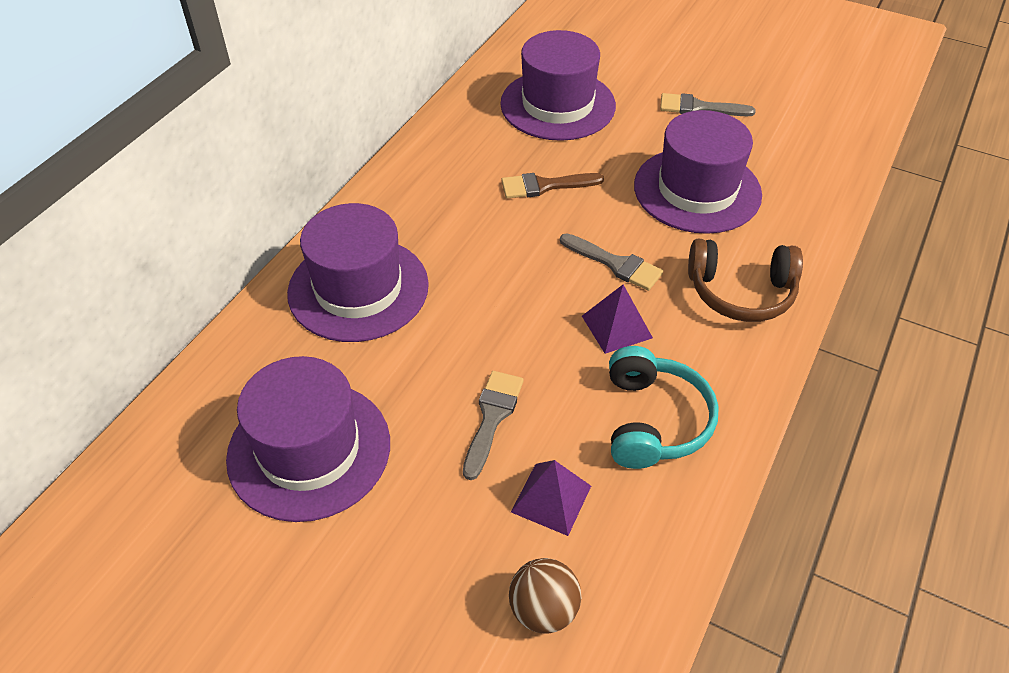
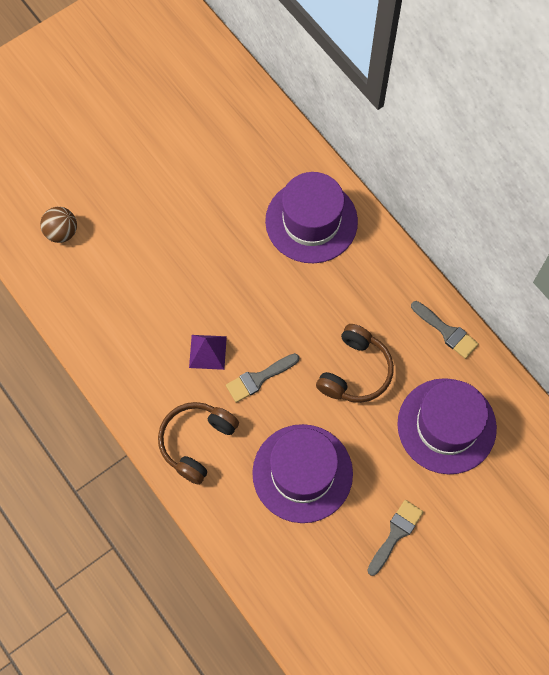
camera: 115 degrees right, 20 degrees up
purple hat [226,356,390,522] -> none
grey brush [463,371,524,480] -> grey brush moved to [411,301,479,359]
brown brush [501,173,604,199] -> brown headphones [316,324,394,403]
purple pyramid [511,460,591,536] -> none
turquoise headphones [609,346,719,469] -> none

